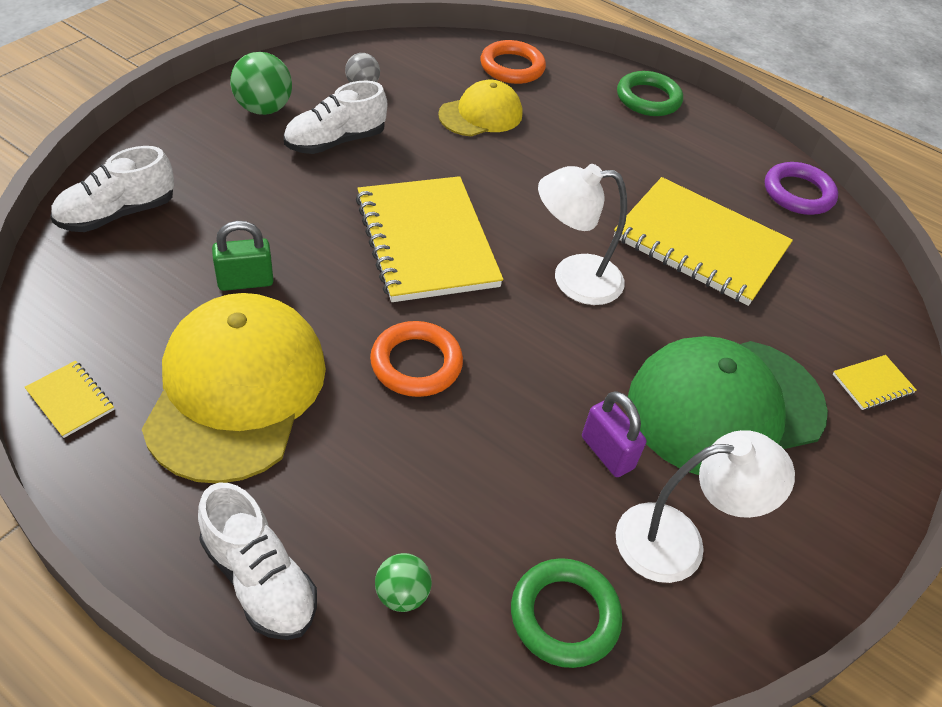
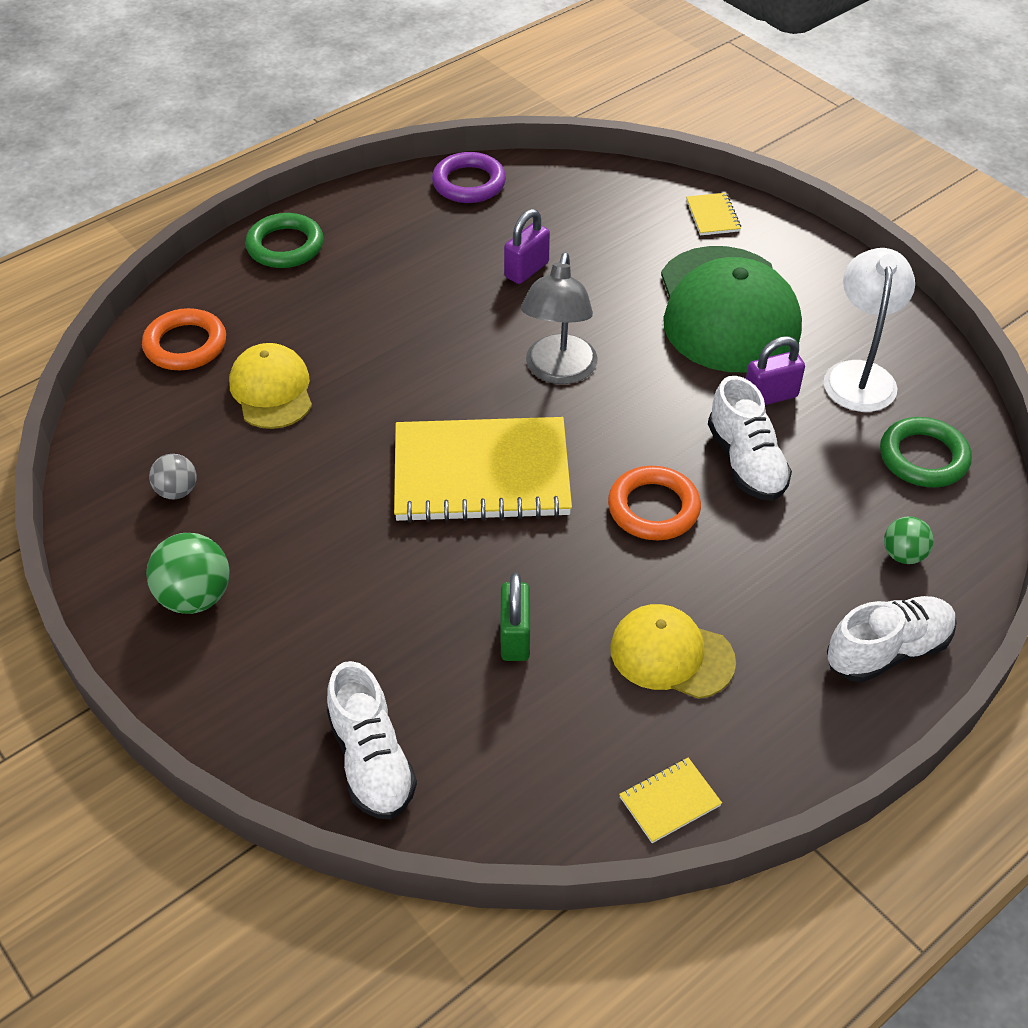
camera: 70 degrees left, 0 degrees up
yellow cap [142,293,326,483] -> yellow cap [610,604,736,699], size x0.56
white shoe [284,81,387,154] -> white shoe moved to [708,376,792,501]
white lamp [538,164,627,305] -> grey lamp [521,252,598,384]
yellow notebook [614,177,793,306] -> purple padlock [504,209,550,284]

